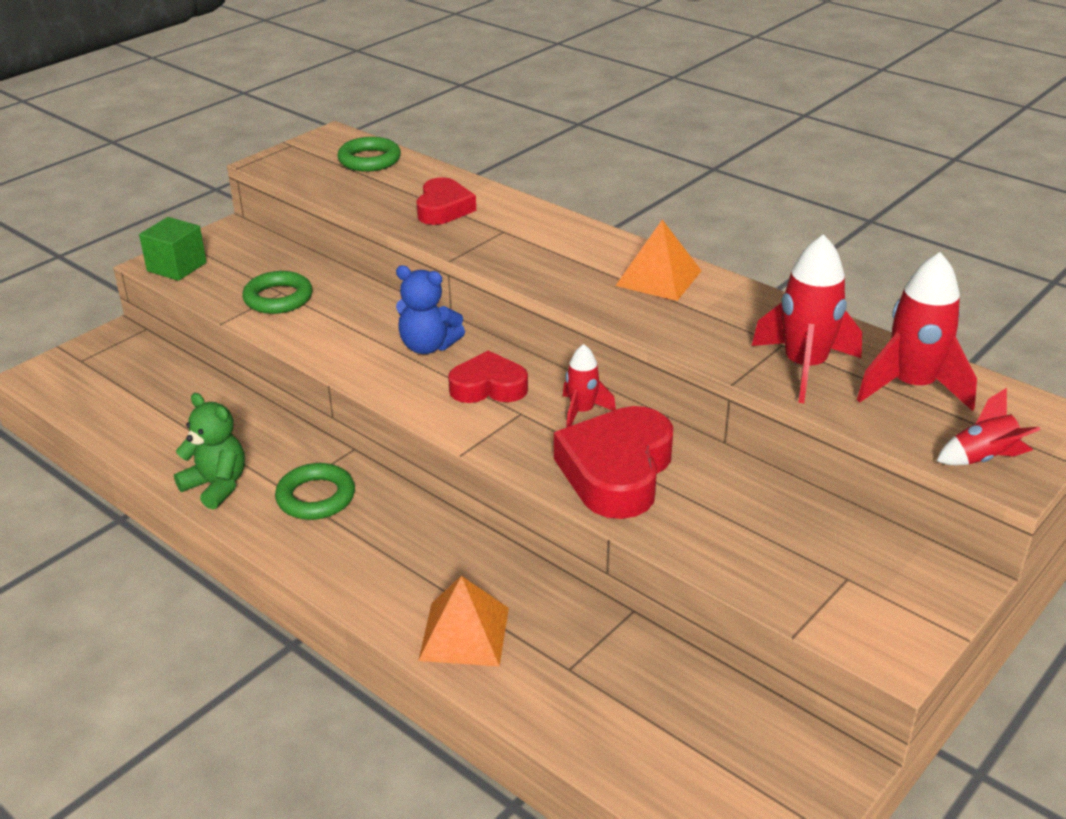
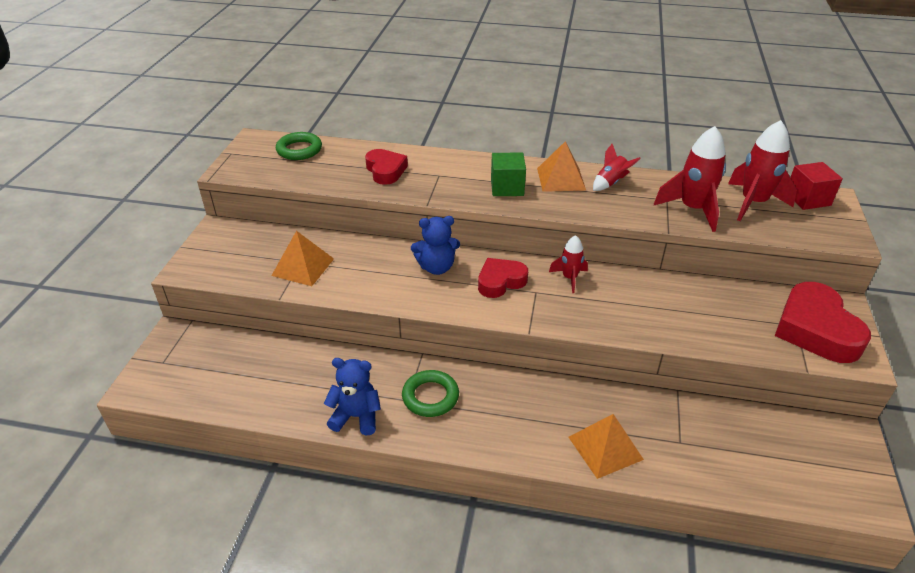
camera: 30 degrees left, 5 degrees up
green cube [139,217,207,281] -> green cube moved to [491,153,526,196]
green teddy bear [174,393,245,509] -> blue teddy bear [324,358,381,435]
green ring [242,271,312,314] -> orange pyramid [271,231,334,286]
red heart [554,406,673,519] -> red heart moved to [775,282,871,363]
red rocket [937,388,1040,465] -> red rocket moved to [593,144,641,191]
none -> red cube [790,162,843,210]

